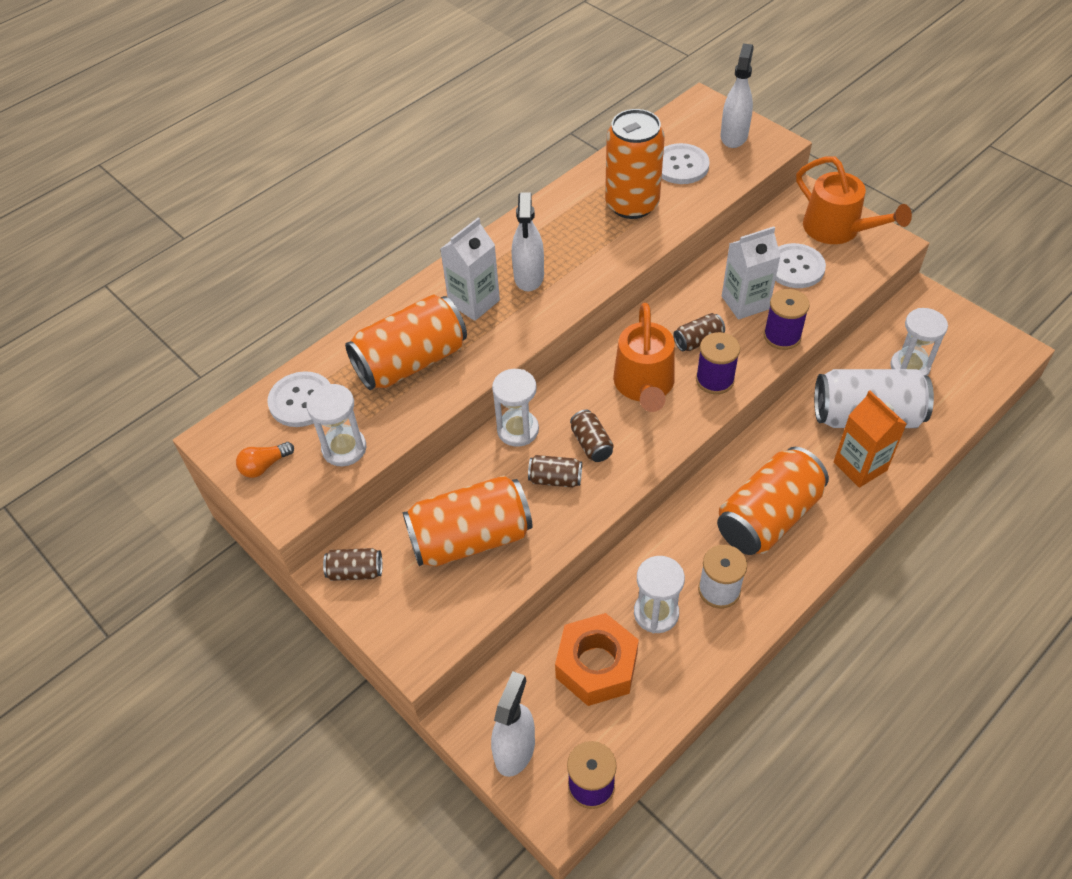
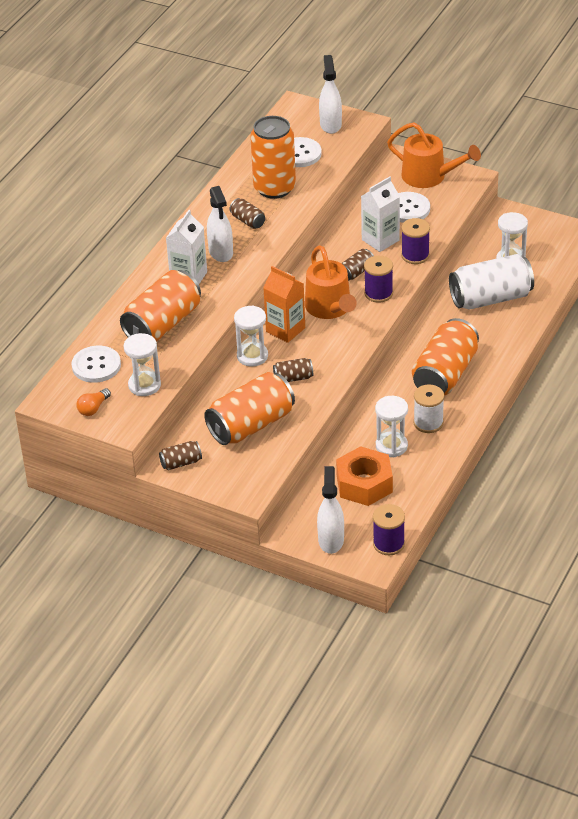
camera: 20 degrees left, 10 degrees down
brown can [570,410,614,462] -> brown can moved to [230,198,265,229]
orange carton [834,391,906,488] -> orange carton moved to [263,266,305,343]

